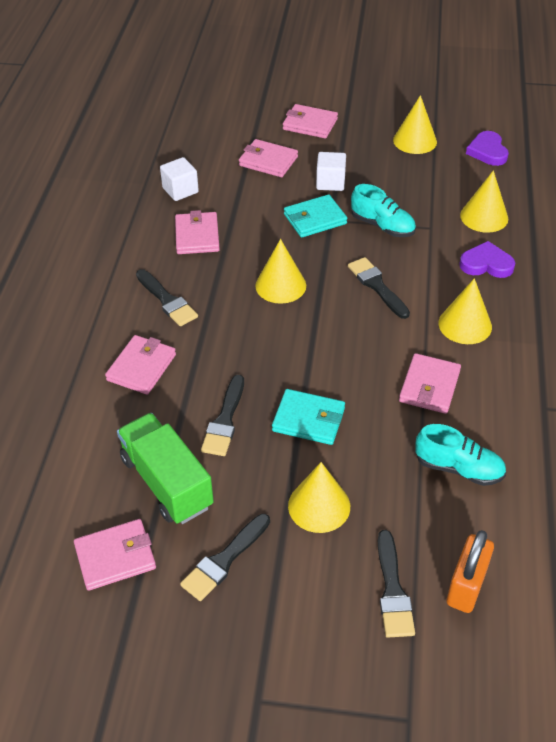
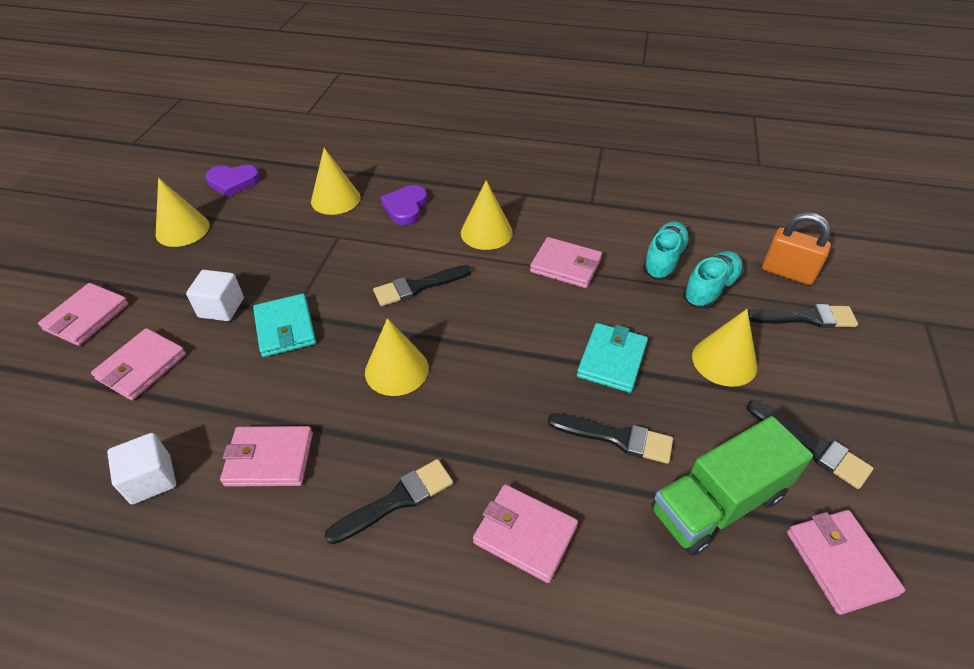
camera: 85 degrees left, 0 degrees up
turquoise shoe [351,184,416,237] -> turquoise shoe moved to [683,251,744,309]

